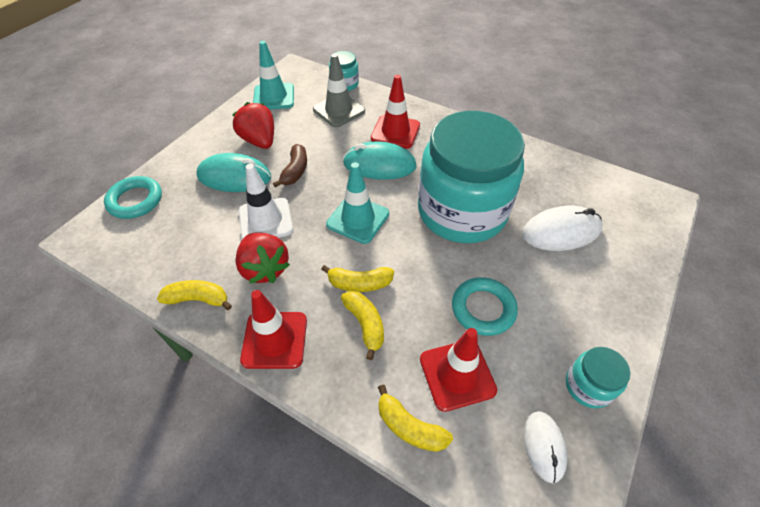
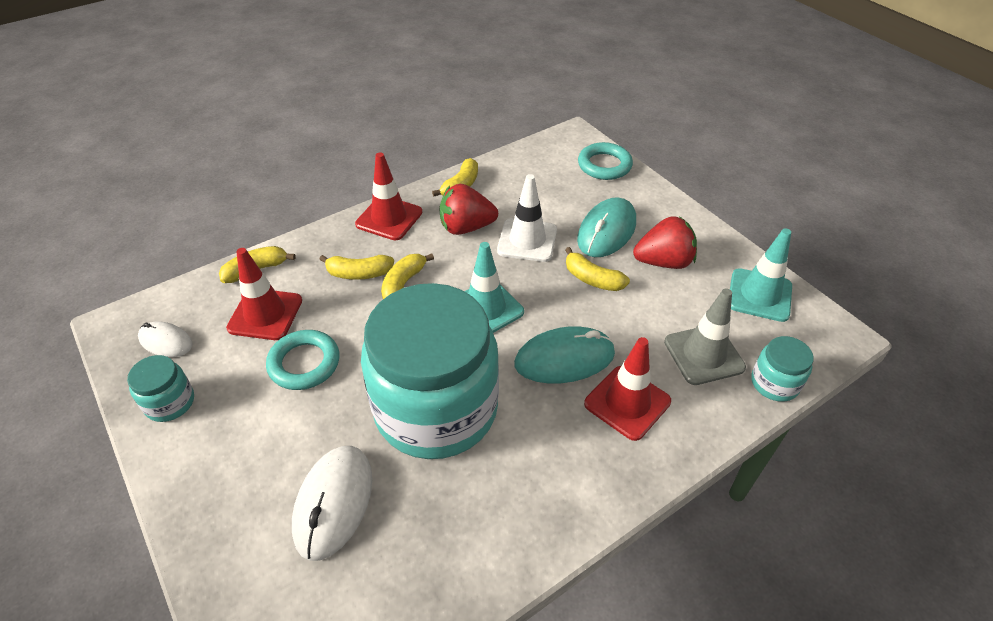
camera: 115 degrees right, 5 degrees down
brown banana [273,144,307,188] -> yellow banana [565,247,630,291]
turquoise mouse [343,142,417,180] -> turquoise mouse turned 45 degrees clockwise [514,326,615,384]

